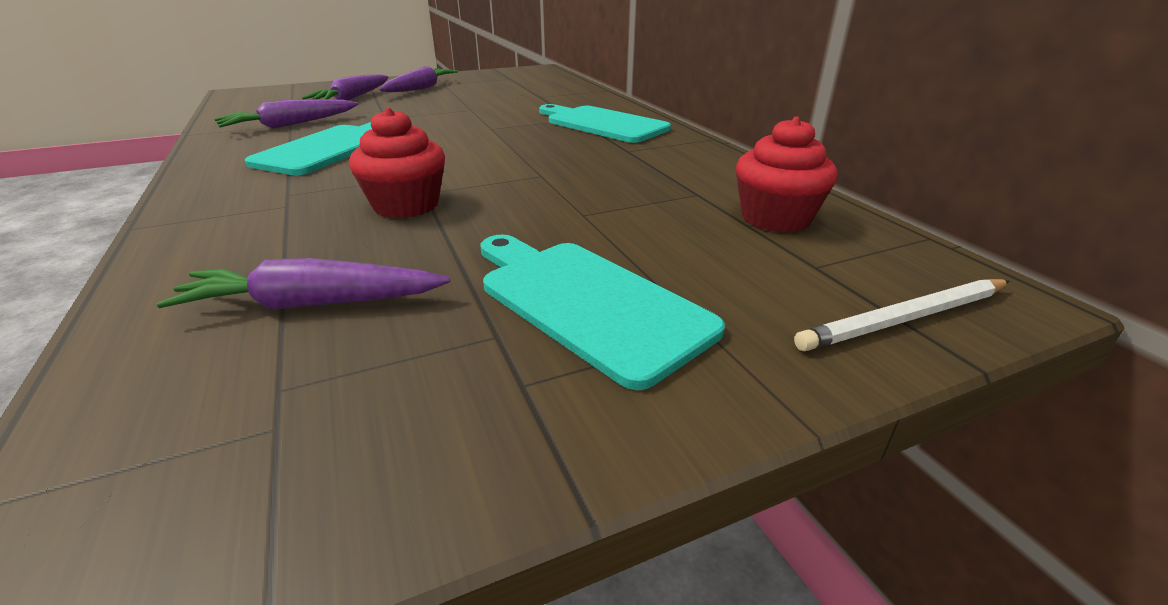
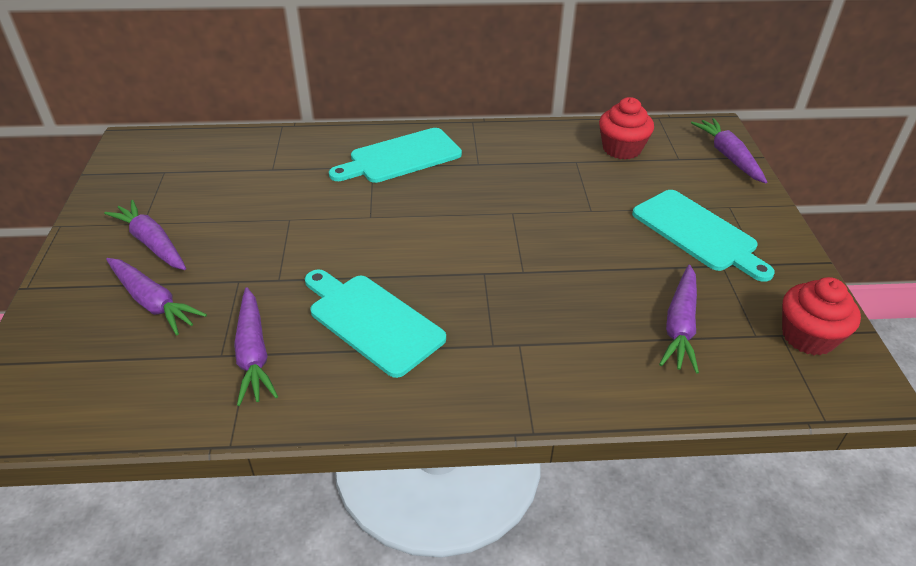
camera: 70 degrees left, 10 degrees up
red cupcake [349,108,445,218] -> red cupcake moved to [782,277,861,355]
turquoise cutting board [481,234,725,390] -> turquoise cutting board turned 105 degrees counterclockwise [632,190,775,282]
white pencil [794,279,1010,351] -> purple carrot [691,118,767,183]

